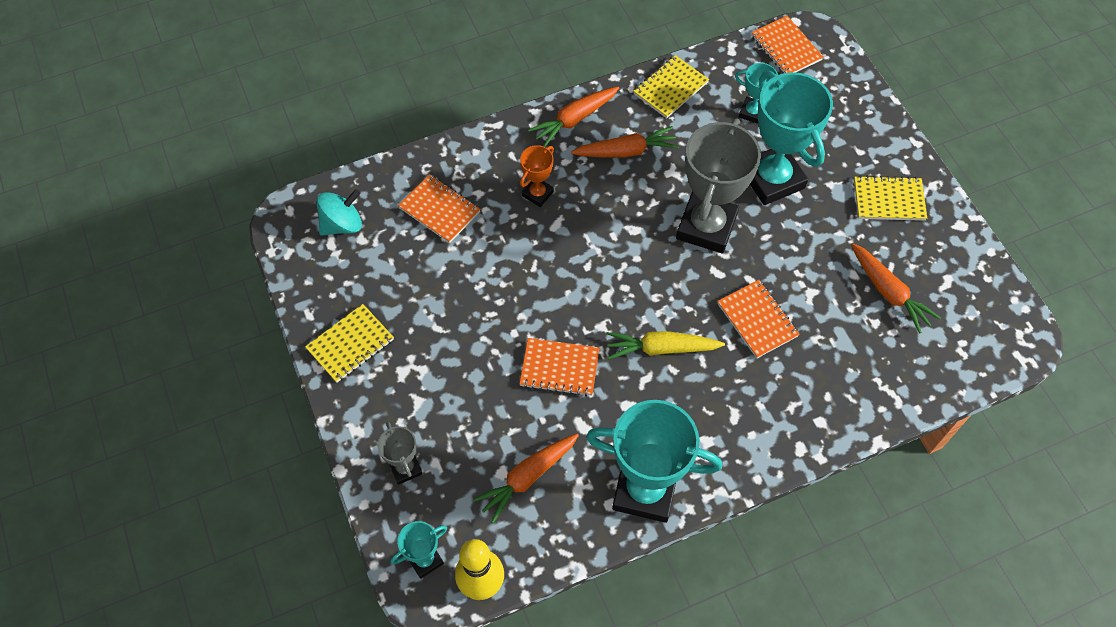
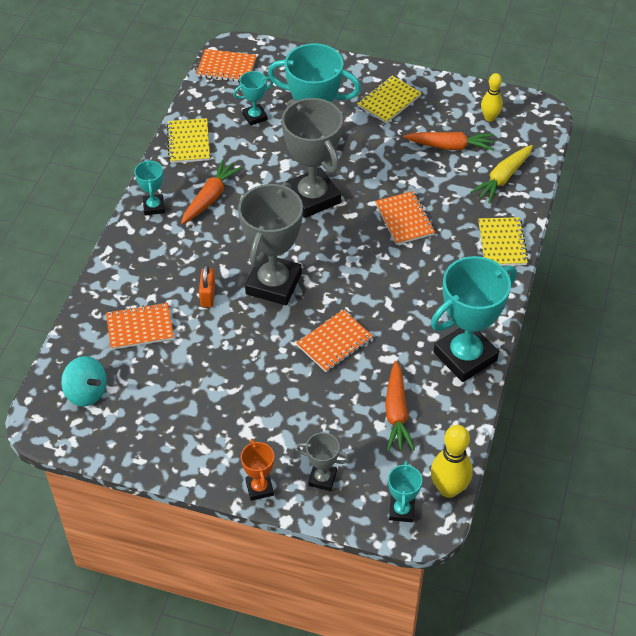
camera: 50 degrees left, 10 degrees down
yellow notebook [305,304,394,383] -> yellow notebook moved to [478,217,529,266]
turquoise spinning top [317,189,362,236] -> turquoise spinning top turned 120 degrees clockwise [61,356,107,407]
orange trophy [520,145,554,207] -> orange trophy moved to [241,439,274,501]
orange carrot [528,86,619,147] -> turquoise trophy [134,159,165,215]
yellow carrot [606,331,725,359] -> yellow carrot moved to [470,145,533,203]
orange notebook [717,280,800,358] -> orange notebook turned 60 degrees clockwise [375,191,435,245]
none -> orange padlock [199,265,215,307]
none -> grey trophy [238,182,303,305]
none -> yellow bowling pin [481,73,503,122]

